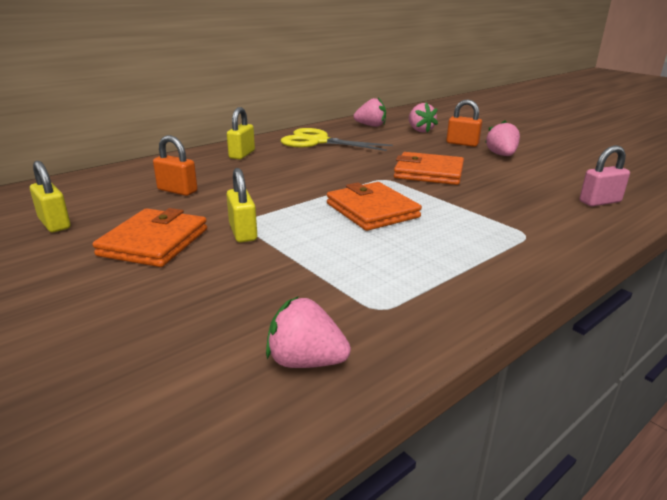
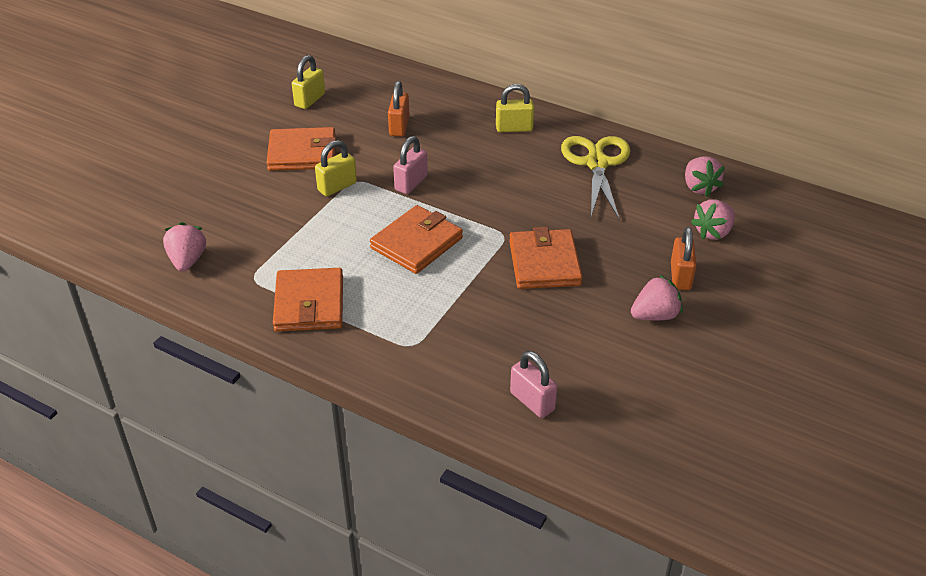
camera: 70 degrees right, 15 degrees up
none -> orange wallet [273,268,343,332]
none -> pink padlock [393,136,428,194]

